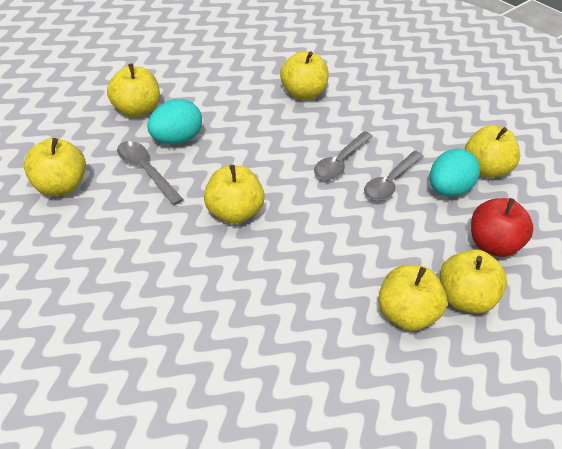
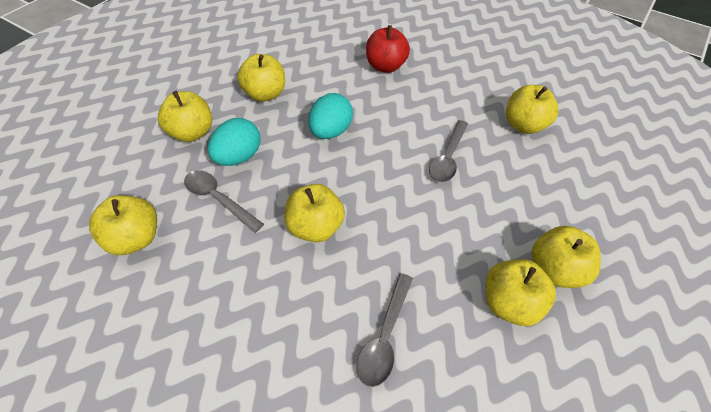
camera: 10 degrees left, 10 degrees up
yellow apple [280,51,329,100] -> yellow apple moved to [237,54,285,102]
grey spoon [314,131,373,180] -> grey spoon moved to [357,273,413,387]
turquoise egg [430,148,480,197] -> turquoise egg moved to [308,93,353,139]
red apple [471,198,534,257] -> red apple moved to [366,25,410,73]

